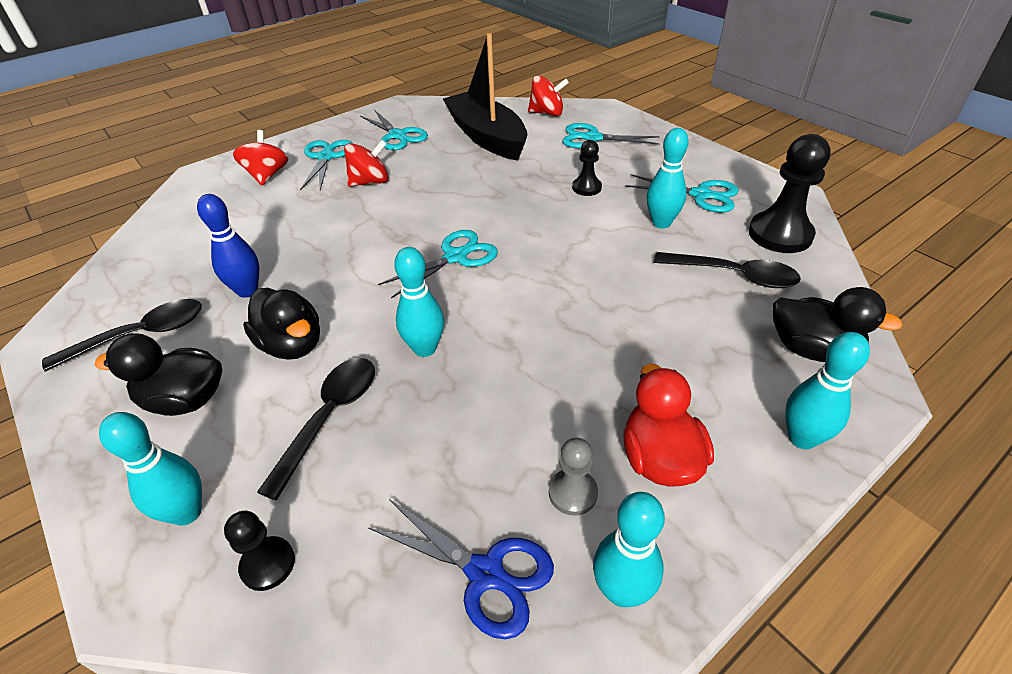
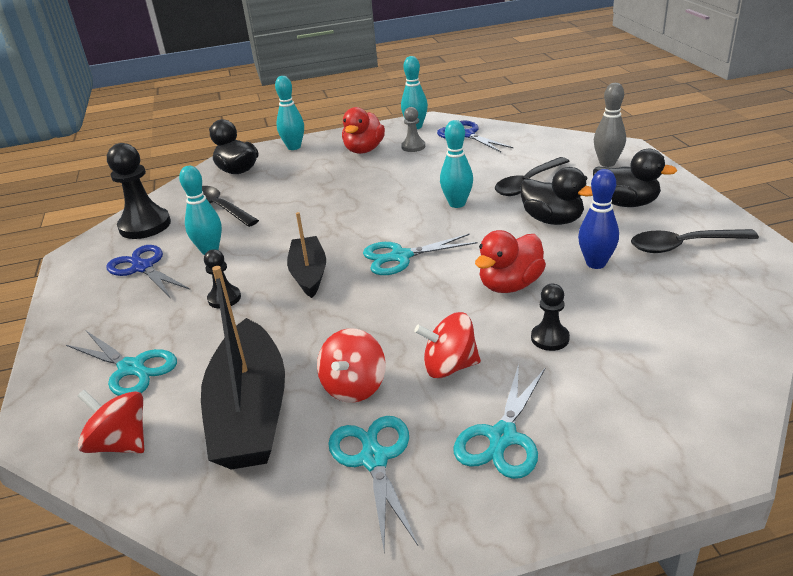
camera: 155 degrees left, 10 degrees down
turquoise bowling pin [99,412,202,526] -> grey bowling pin [594,83,626,167]
black pawn [224,511,295,591] -> black pawn moved to [531,284,570,351]
red spinning top [233,130,288,186] -> red spinning top moved to [317,328,386,403]
black duck [243,288,320,360] -> black duck turned 150 degrees clockwise [520,167,593,225]
turquoise scissors [625,174,739,213] -> blue scissors [106,245,190,297]
none -> black boat [287,212,326,298]
none -> red duck [475,230,546,293]

